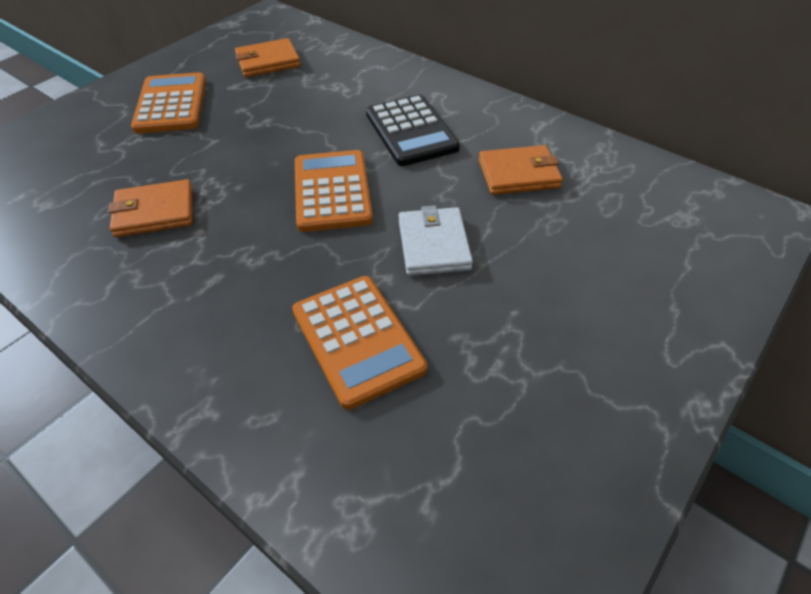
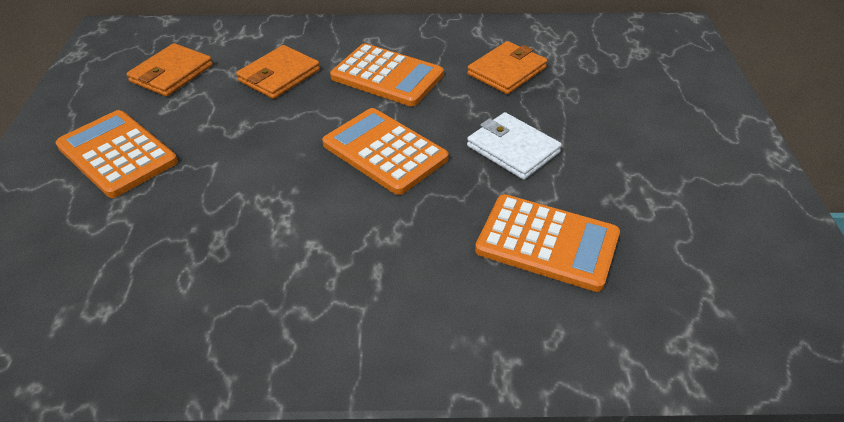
camera: 40 degrees left, 5 degrees down
orange wallet [108,179,193,237] -> orange wallet moved to [236,45,320,99]
black calculator [366,94,460,166] -> orange calculator [330,43,444,106]

